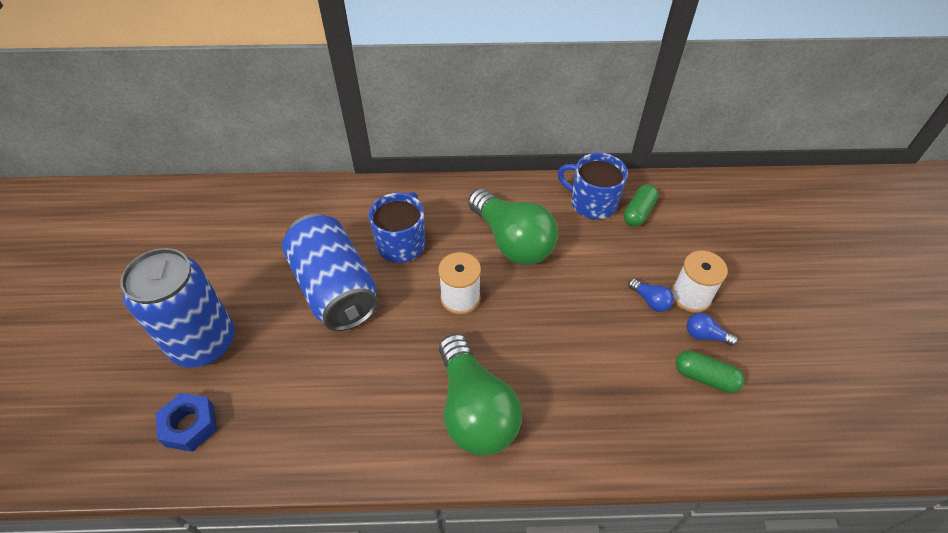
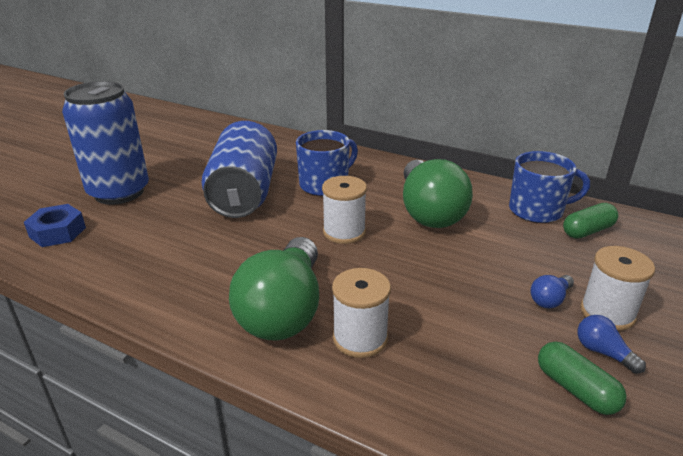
camera: 30 degrees right, 20 degrees down
blue mug [558,153,628,220] -> blue mug turned 120 degrees clockwise [509,151,590,223]
blue light bulb [628,278,674,312] -> blue light bulb turned 60 degrees clockwise [531,275,574,308]
none -> white spool [332,268,391,358]

